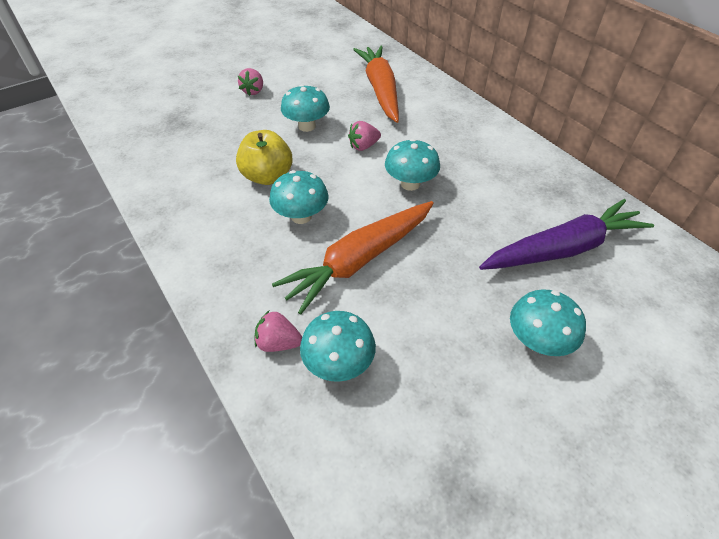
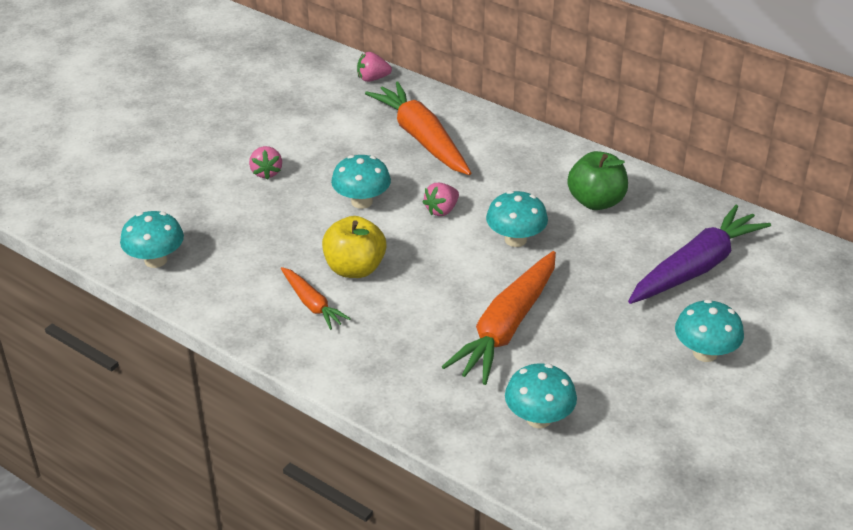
camera: 20 degrees left, 10 degrees down
pink strawberry [255,311,302,352] -> pink strawberry moved to [357,52,392,82]
turquoise mushroom [269,170,329,224] -> turquoise mushroom moved to [120,211,184,268]
none -> orange carrot [281,267,351,330]
none -> green apple [567,151,628,210]

